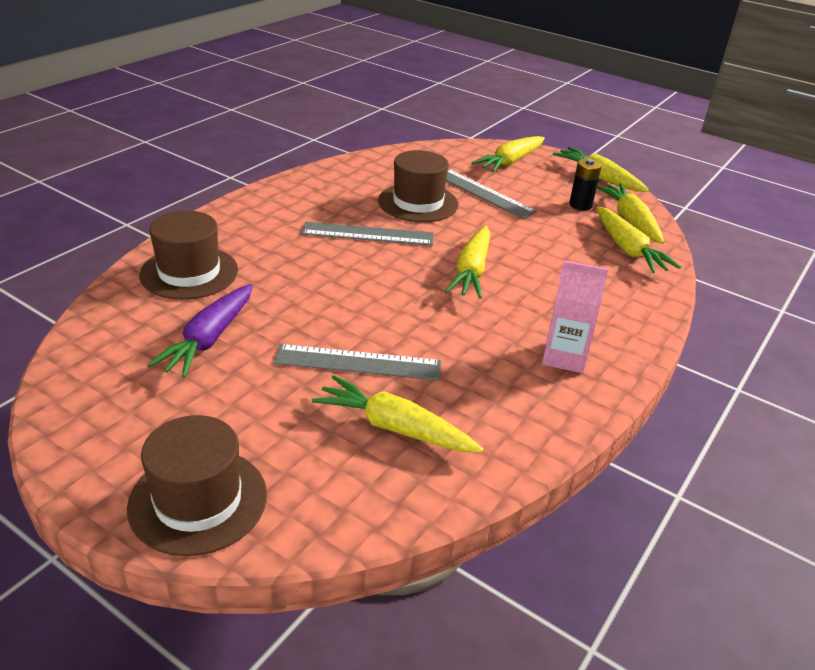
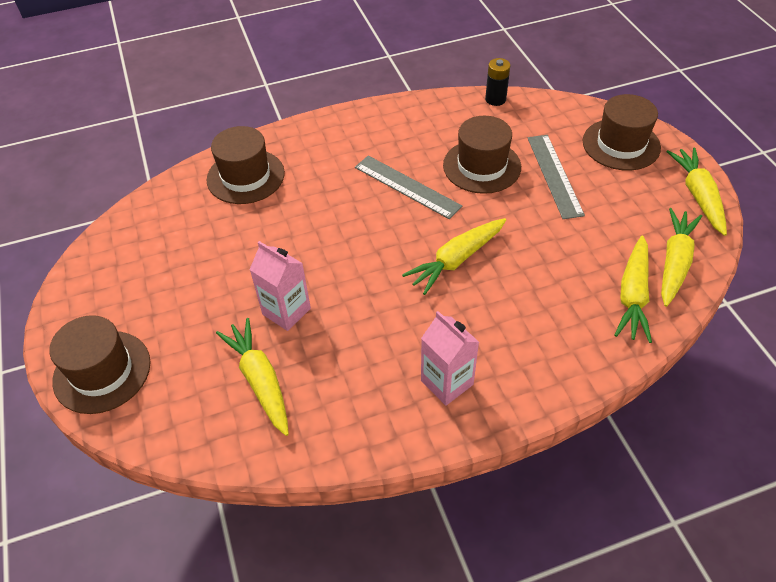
camera: 40 degrees right, 15 degrees up
purple carrot [147,284,253,378] -> none
grey ruler [274,344,441,381] -> pink carton [250,241,311,331]
yellow carrot [471,136,545,173] -> brown hat [583,94,661,171]
black battery [569,159,602,211] -> black battery moved to [485,58,510,106]

